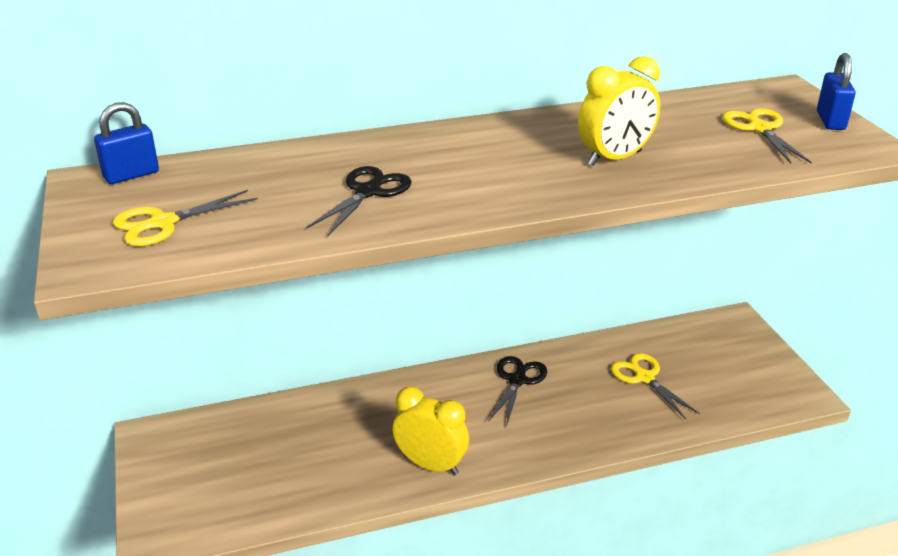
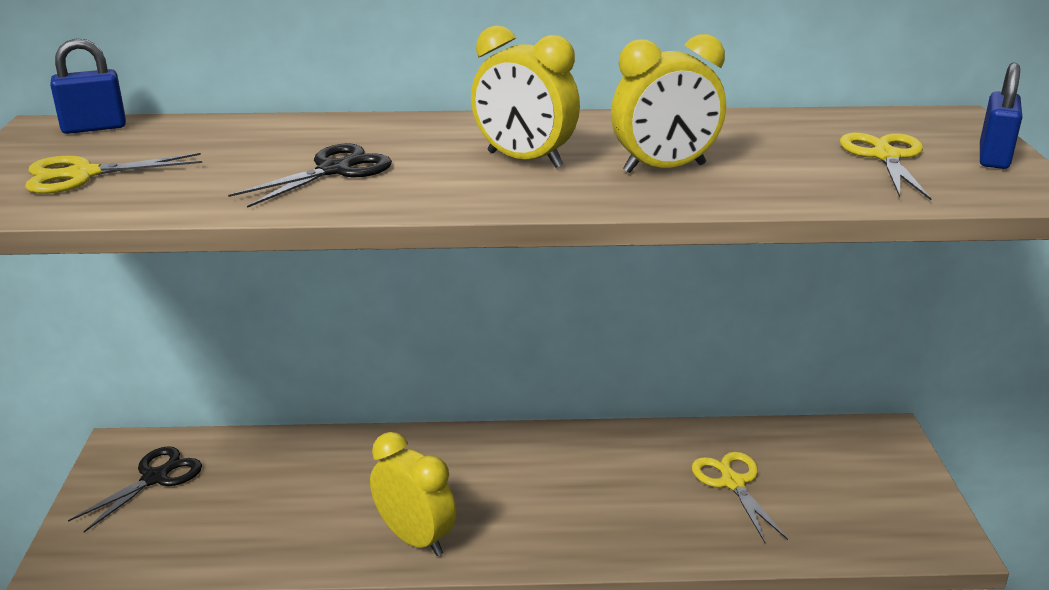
camera: 15 degrees right, 5 degrees down
black scissors [488,356,547,424] -> black scissors moved to [68,446,202,532]
none -> yellow clock [471,25,580,168]

